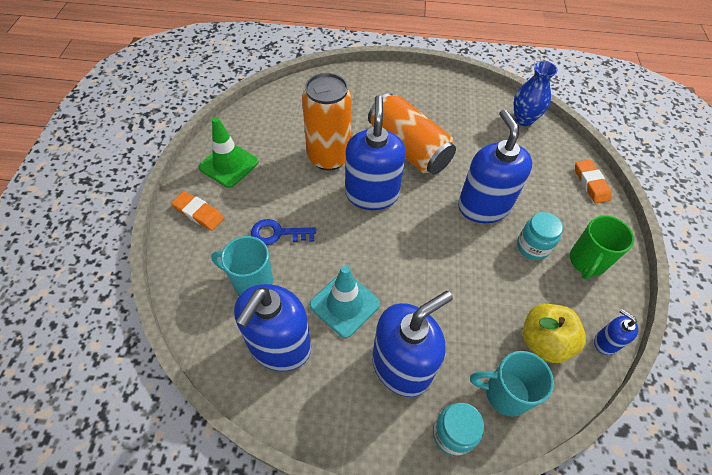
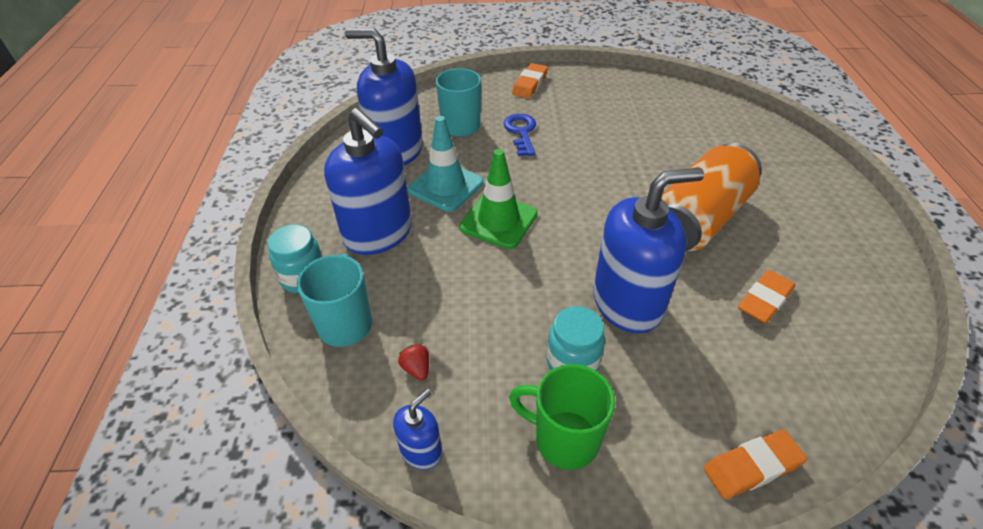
camera: 85 degrees right, 10 degrees down
green traffic cone [199,117,259,188] -> green traffic cone moved to [459,149,538,249]
orange can [302,73,352,170] -> none
blue soap dispenser [345,95,406,210] -> none
blue vase [514,61,558,126] -> none
yellow apple [522,304,586,363] -> red strawberry [398,343,429,380]
none -> orange eraser [738,270,795,324]

